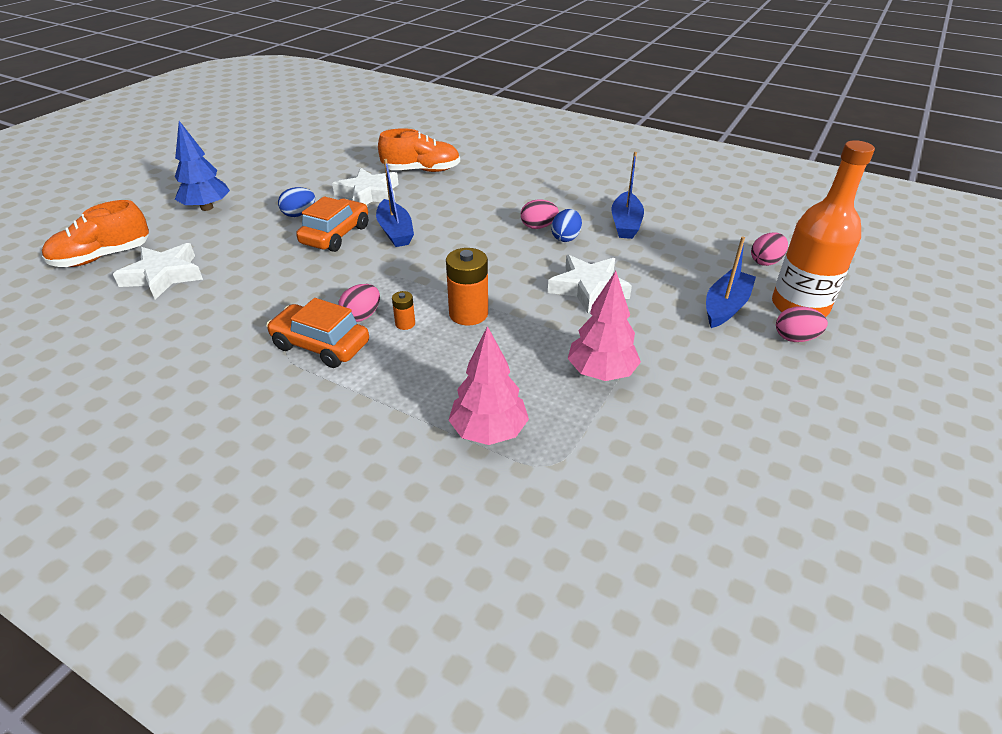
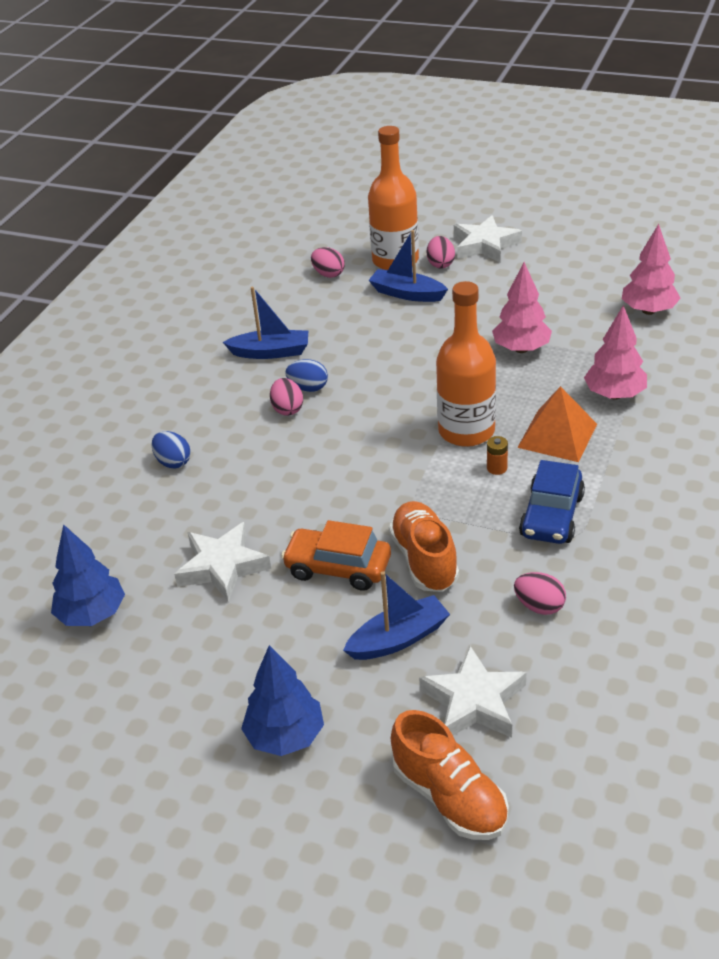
camera: 95 degrees left, 0 degrees up
orange car [266,298,369,368] -> blue car [519,460,585,544]
blue egg [278,187,315,217] -> blue egg moved to [151,431,191,469]
pink egg [338,284,380,322] -> pink egg moved to [514,572,566,615]
blue boat [376,159,414,247] -> blue boat moved to [343,571,450,660]
orange shoe [378,128,460,172] -> orange shoe moved to [389,501,459,592]
orange battery [446,248,488,326] -> orange bottle [436,281,496,447]
white star [548,255,632,313] -> white star moved to [454,215,522,263]
none -> blue tree [51,524,125,626]
none -> orange pyramid [517,386,597,462]
none -> pink tree [622,224,680,315]

